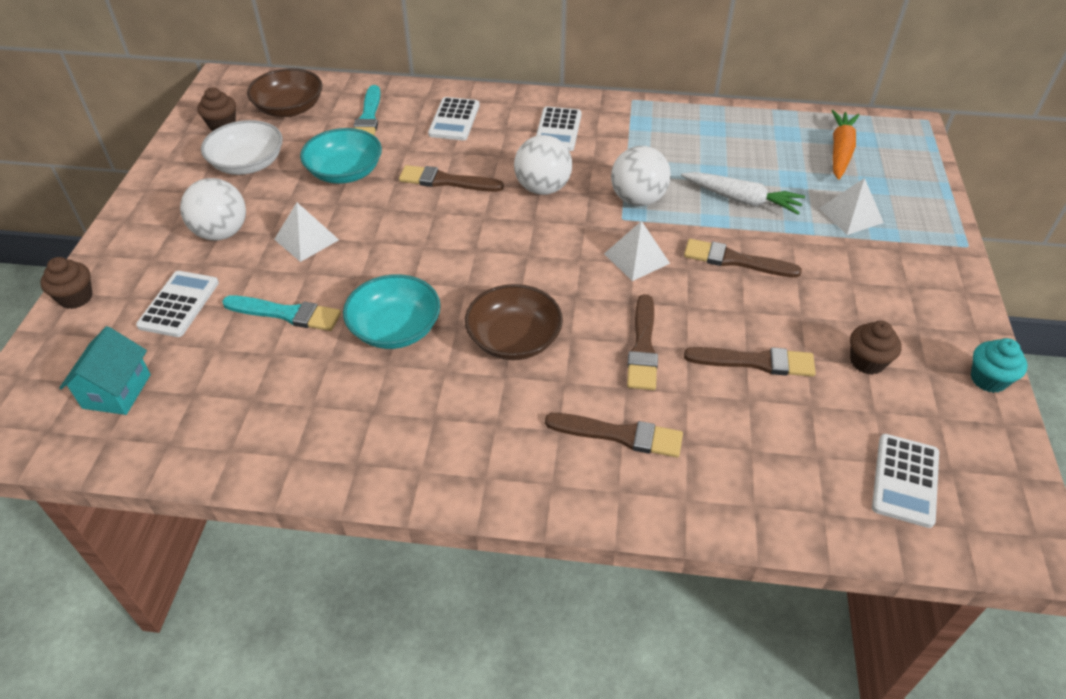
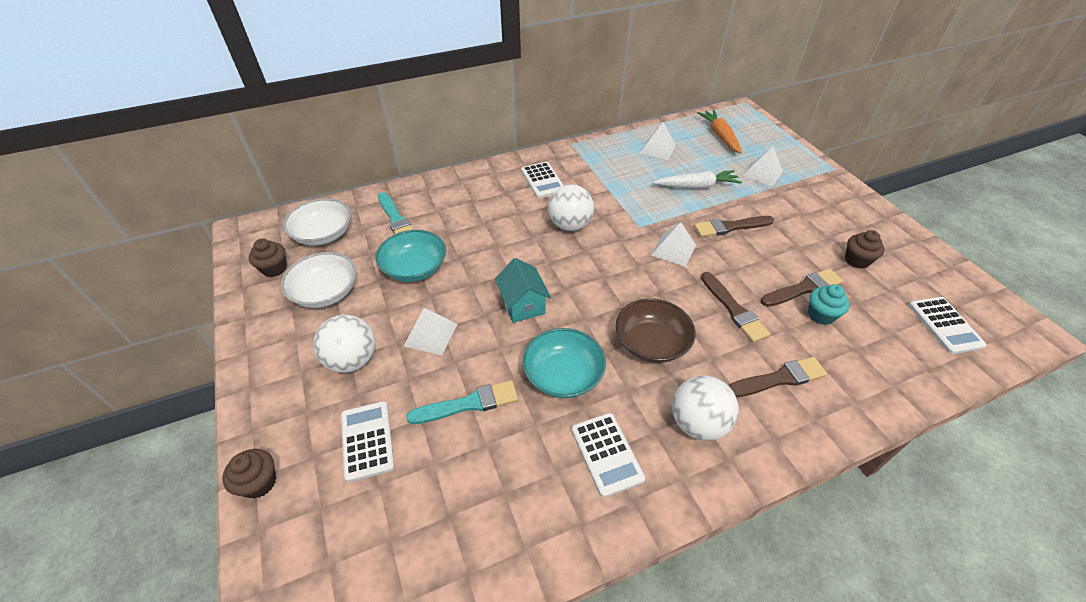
camera: 30 degrees left, 0 degrees up
turquoise house [59,326,151,415] -> turquoise house moved to [495,258,551,323]
brown bowl [247,68,322,117] -> white bowl [283,198,351,246]
brown brush [399,165,504,192] -> none
white calculator [428,97,480,140] -> white calculator moved to [571,413,645,498]
white ball [611,146,671,206] -> white ball moved to [672,376,739,441]
turquoise cupcake [971,338,1027,393] -> turquoise cupcake moved to [808,284,850,325]
none -> white pyramid [640,123,676,160]

